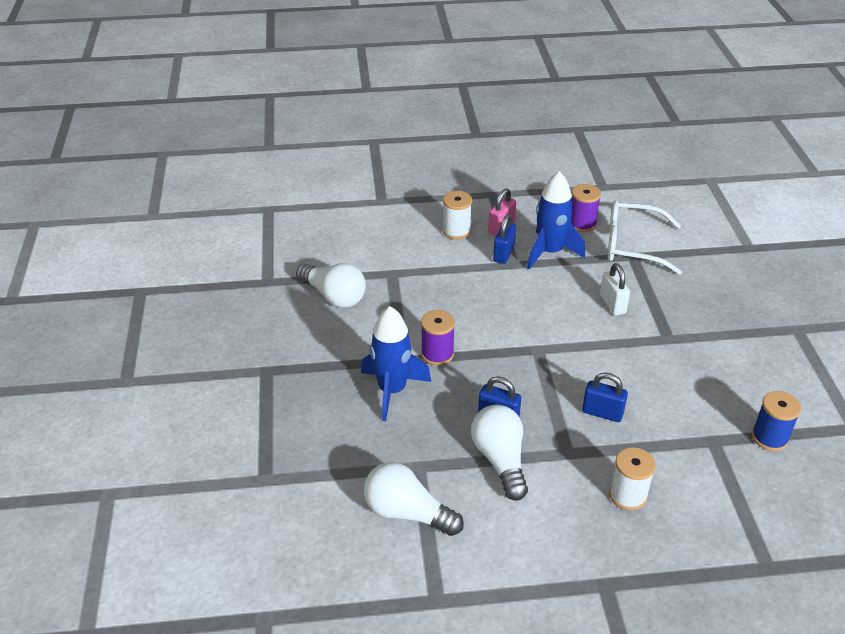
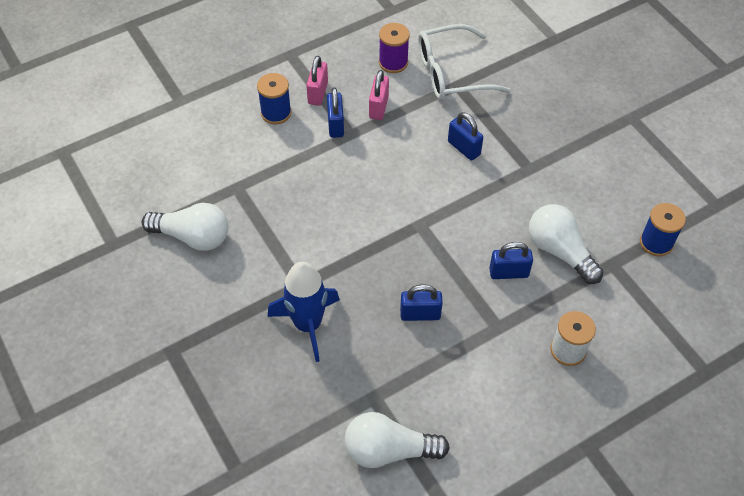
camera: 25 degrees left, 15 degrees up
purple spool [421,310,455,366] -> none
white spool [443,191,472,240] -> blue spool [257,73,291,124]
white light bulb [471,405,528,501] -> white light bulb moved to [529,204,604,284]
blue rocket [527,171,585,269] -> pink padlock [369,70,389,120]
white padlock [600,263,630,315] -> blue padlock [448,112,483,161]

